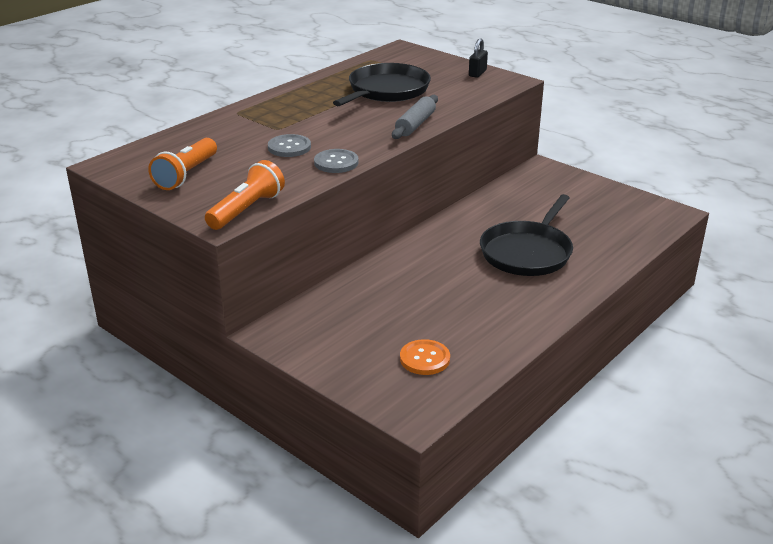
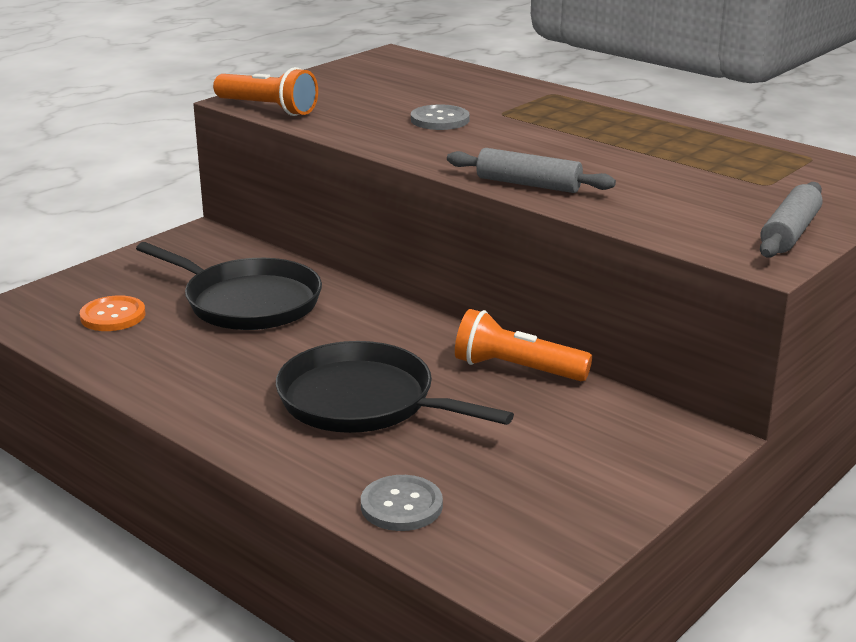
camera: 90 degrees right, 5 degrees down
orange flashlight [148,138,217,190] -> orange flashlight moved to [455,309,592,381]
grey button [314,149,358,173] -> grey button moved to [361,475,443,531]
black pan [333,63,431,106] -> black pan moved to [136,242,322,330]
black padlock [469,38,488,78] -> grey rolling pin [760,182,822,257]

